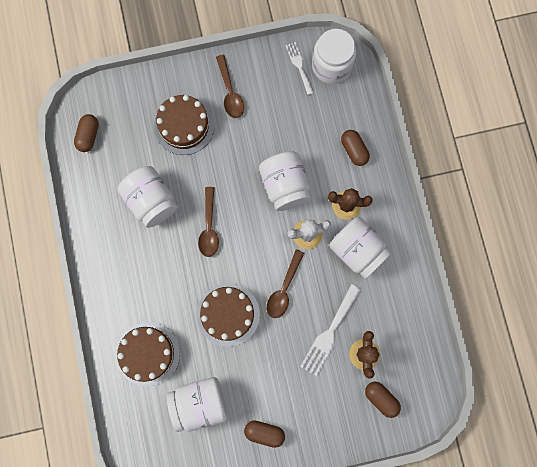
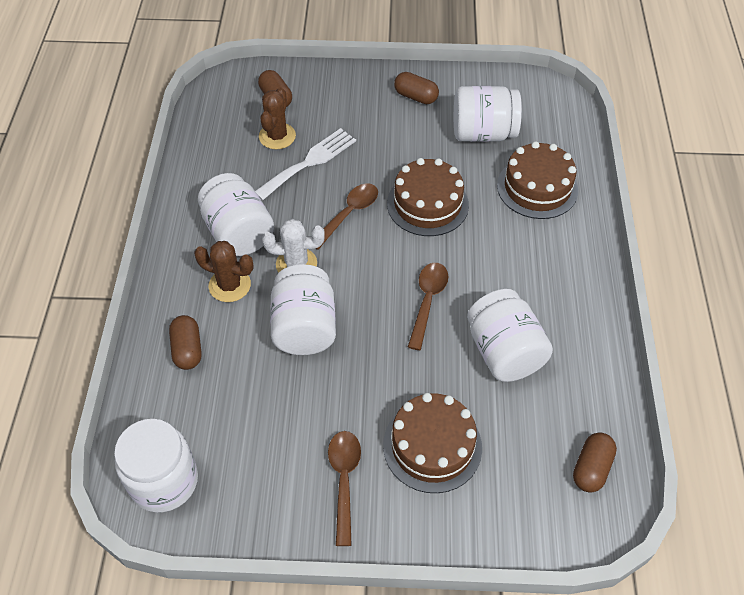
camera: 165 degrees left, 25 degrees down
white fork [285,42,314,95] -> none

